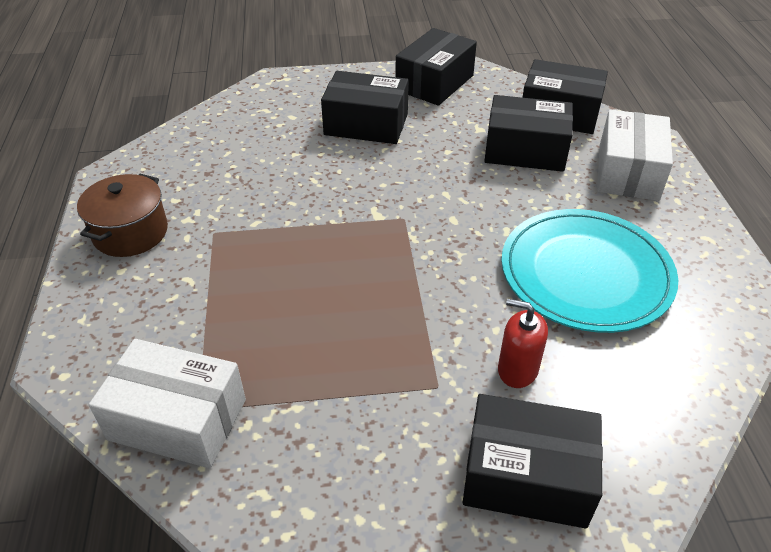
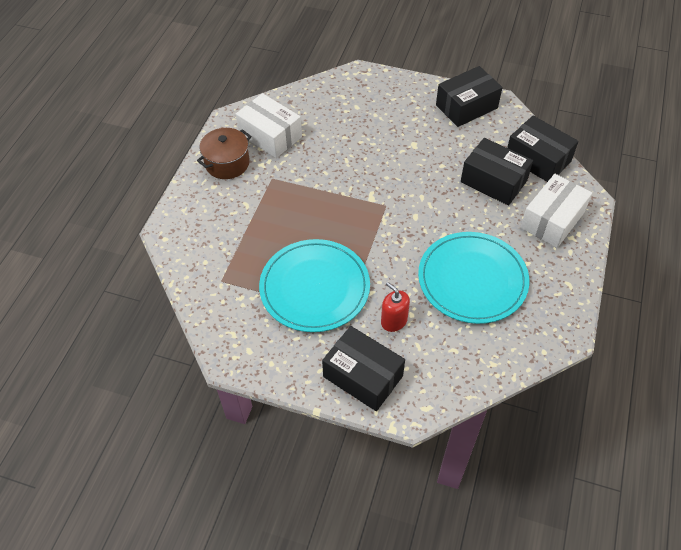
camera: 25 degrees right, 10 degrees up
white box [89,339,246,468] -> white box moved to [236,93,302,158]
black box [321,71,409,144] -> none
none -> turquoise plate [259,239,370,332]

